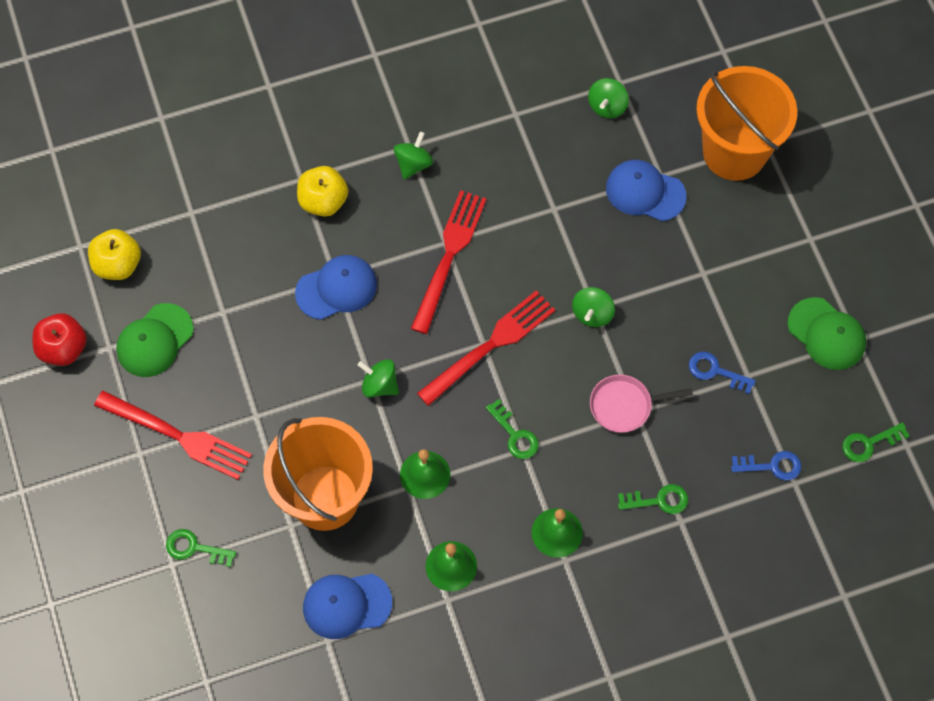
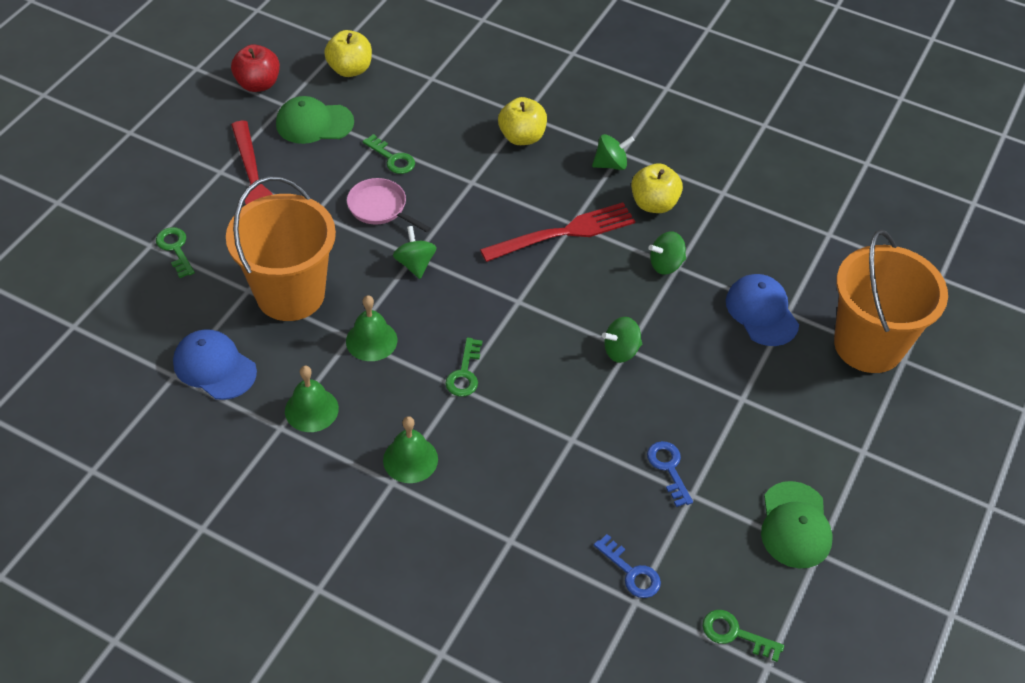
camera: 45 degrees right, 15 degrees down
blue cap [295,255,377,320] -> none
red fork [417,290,555,406] -> none
green spinning top [588,78,629,118] -> green spinning top moved to [649,231,686,275]
pink pan [590,374,693,433] -> pink pan moved to [347,178,431,232]
green key [618,484,688,514] -> green key moved to [362,134,415,174]
none -> yellow apple [631,163,683,213]

